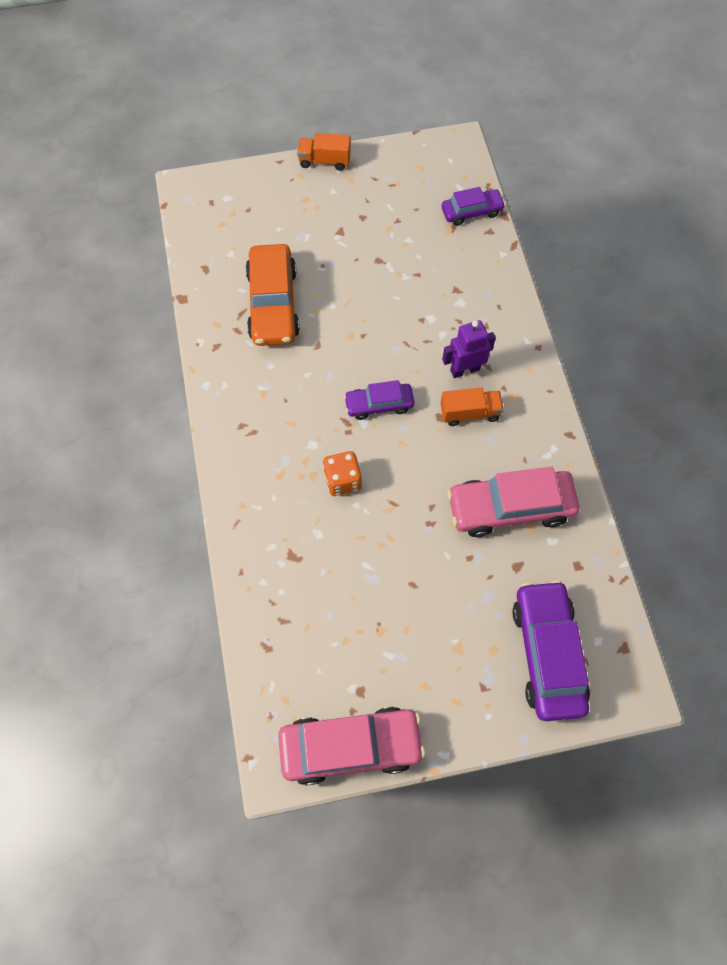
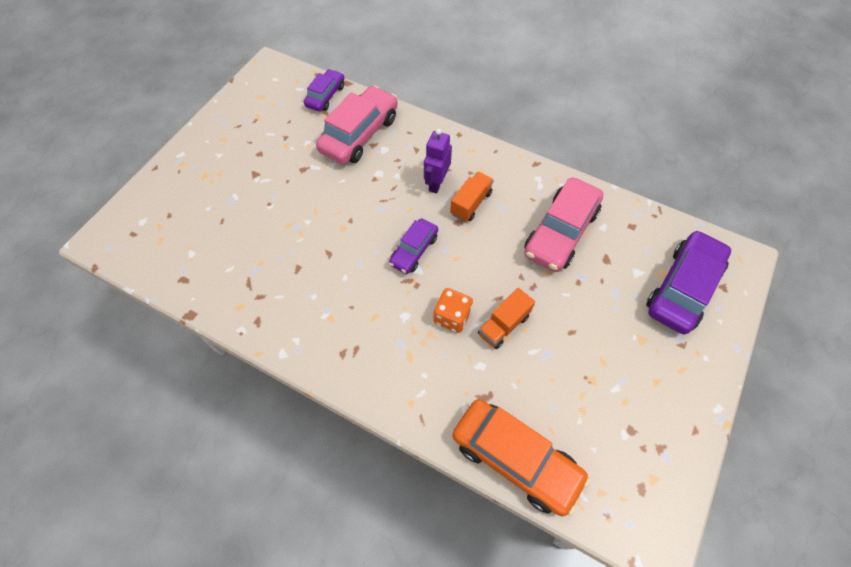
camera: 50 degrees left, 5 degrees down
orange car [245,244,300,346] -> orange car moved to [453,399,590,517]
pink car [278,707,425,785] -> pink car moved to [316,86,398,164]
orange truck [297,133,351,171] -> orange truck moved to [478,288,535,349]
purple car [512,580,590,721] -> purple car turned 90 degrees clockwise [646,230,731,334]

